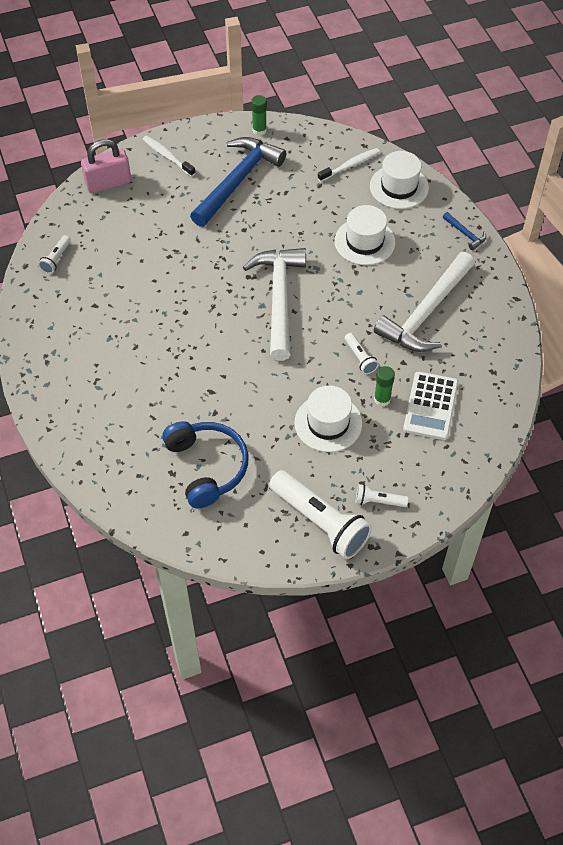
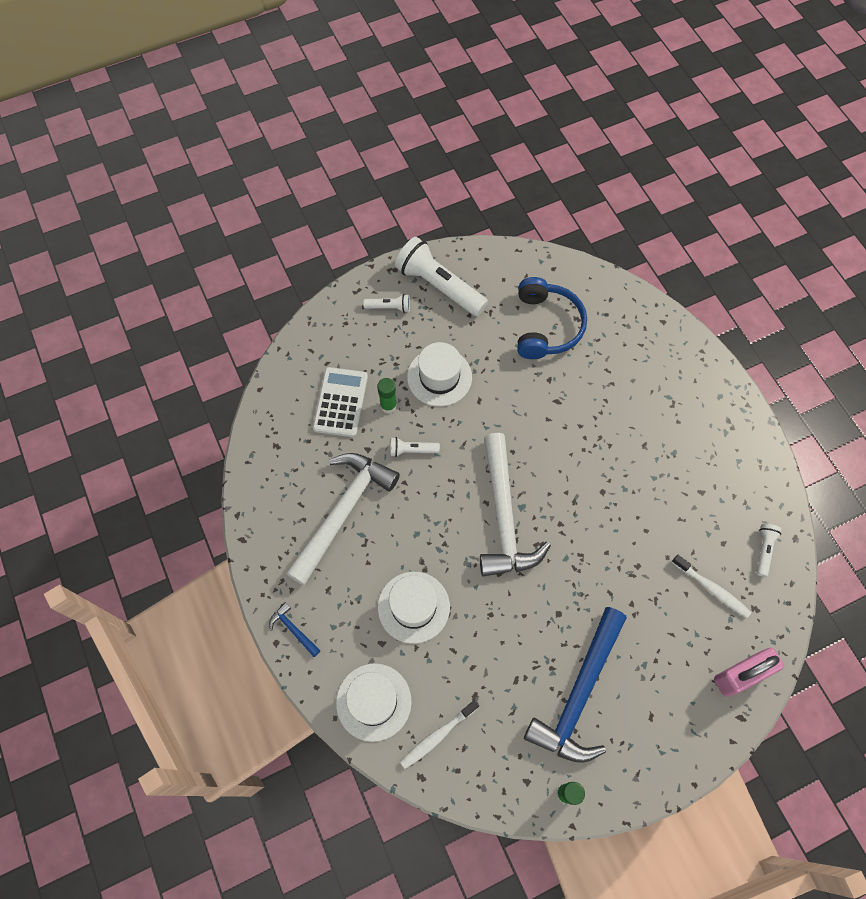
camera: 175 degrees right, 10 degrees up
white toothbrush [143,136,195,177] -> white toothbrush moved to [672,555,752,618]
blue headphones [162,421,249,508] -> blue headphones turned 150 degrees counterclockwise [517,277,587,359]
white flashlight [345,333,379,374] -> white flashlight turned 60 degrees counterclockwise [390,437,440,457]

